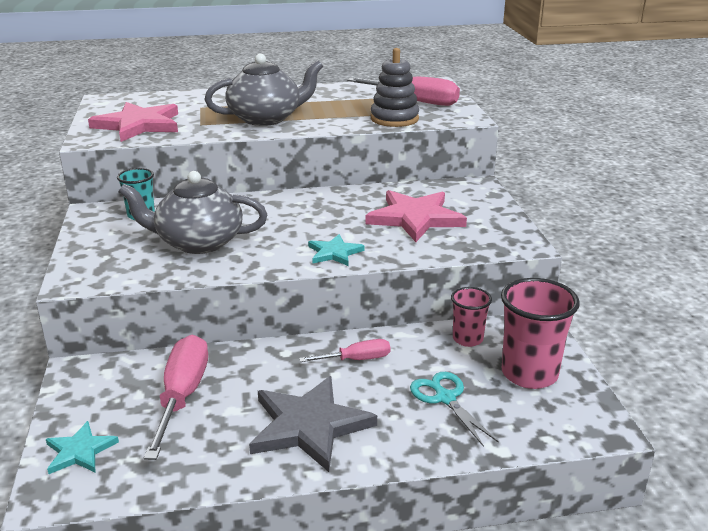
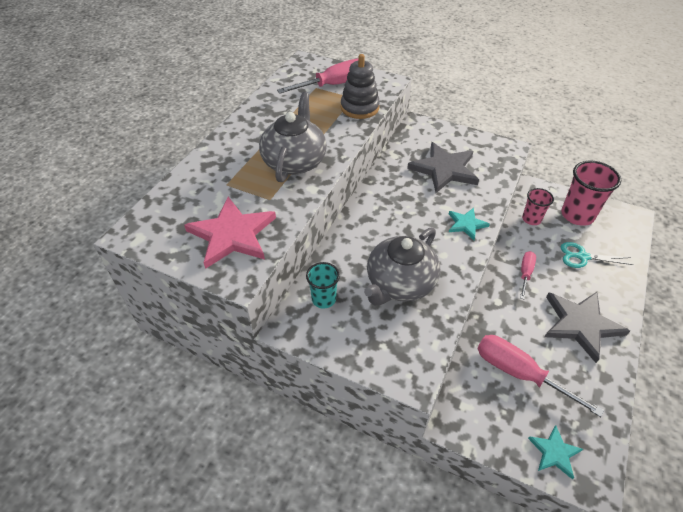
camera: 55 degrees left, 20 degrees up
pink star [365,190,467,242] -> grey star [407,142,479,193]

